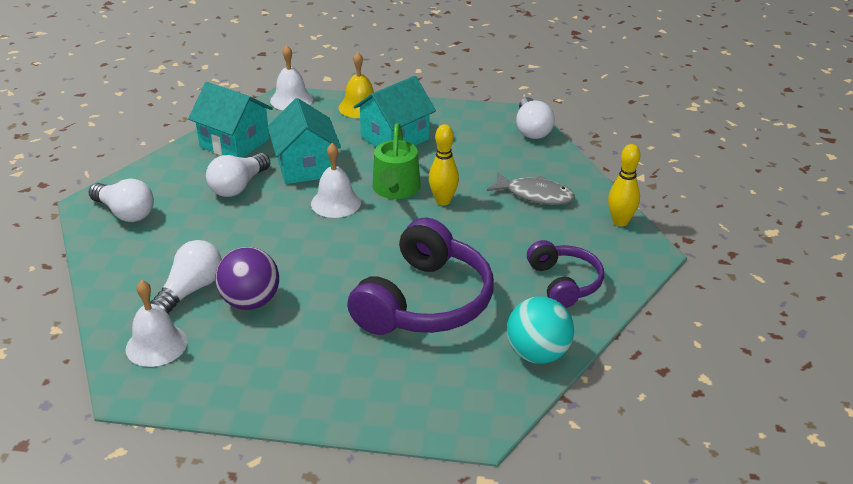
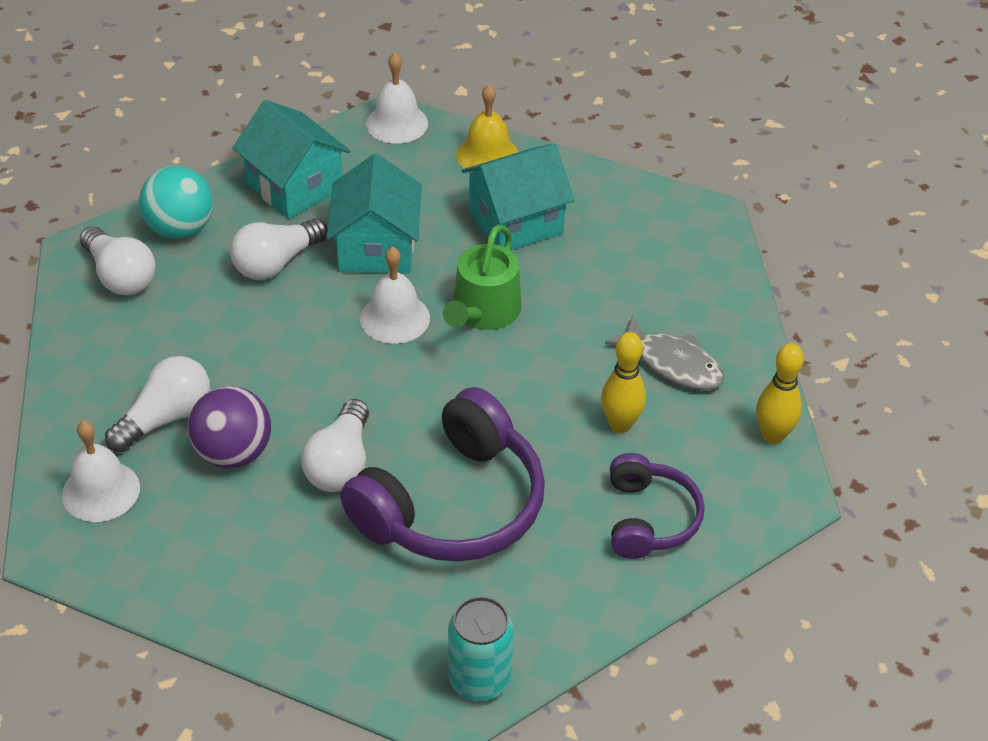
camera: 15 degrees right, 10 degrees up
yellow bowling pin [429,124,459,205] -> yellow bowling pin moved to [601,332,646,433]
turquoise ball [507,297,574,364] -> turquoise ball moved to [139,166,213,239]
white light bulb [516,97,555,139] -> white light bulb moved to [301,399,369,492]
none -> turquoise can [448,596,514,701]

